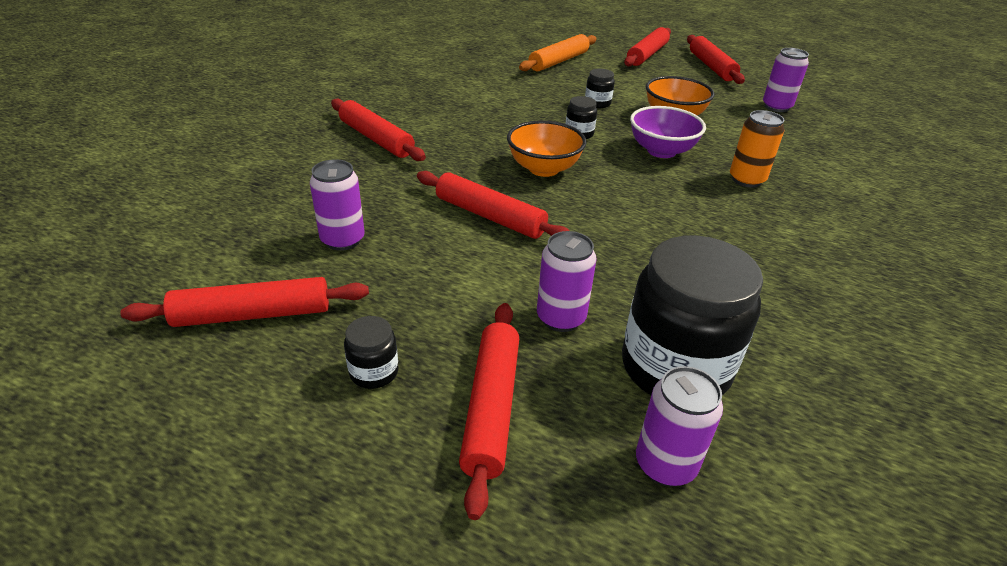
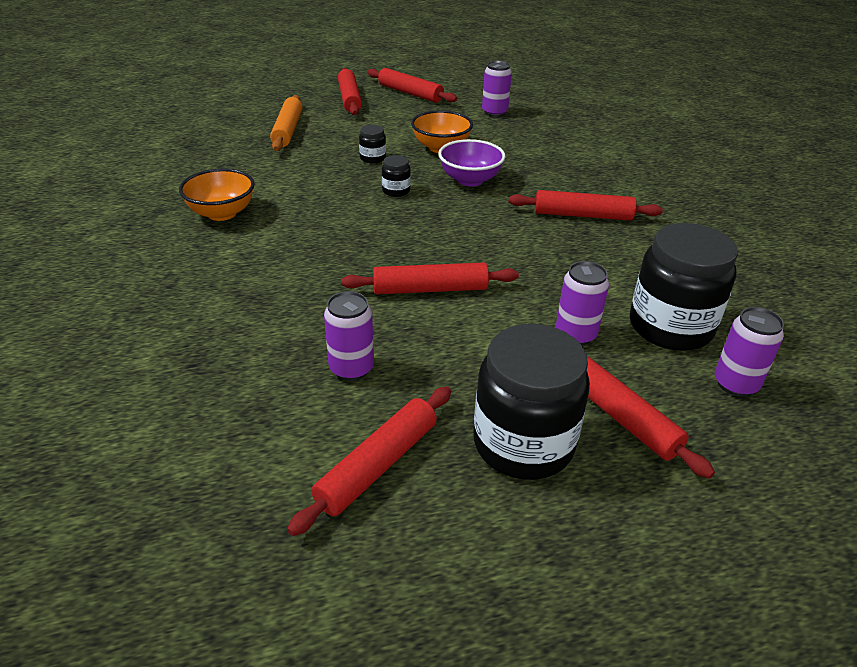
camera: 40 degrees left, 0 degrees up
red rolling pin [331,99,426,161] -> red rolling pin moved to [509,190,663,221]
black jar [344,316,399,389] -> black jar [473,324,590,480], size x2.32
orange bowl [507,120,587,177] -> orange bowl moved to [179,168,255,221]
orange can [730,110,784,188] -> none

